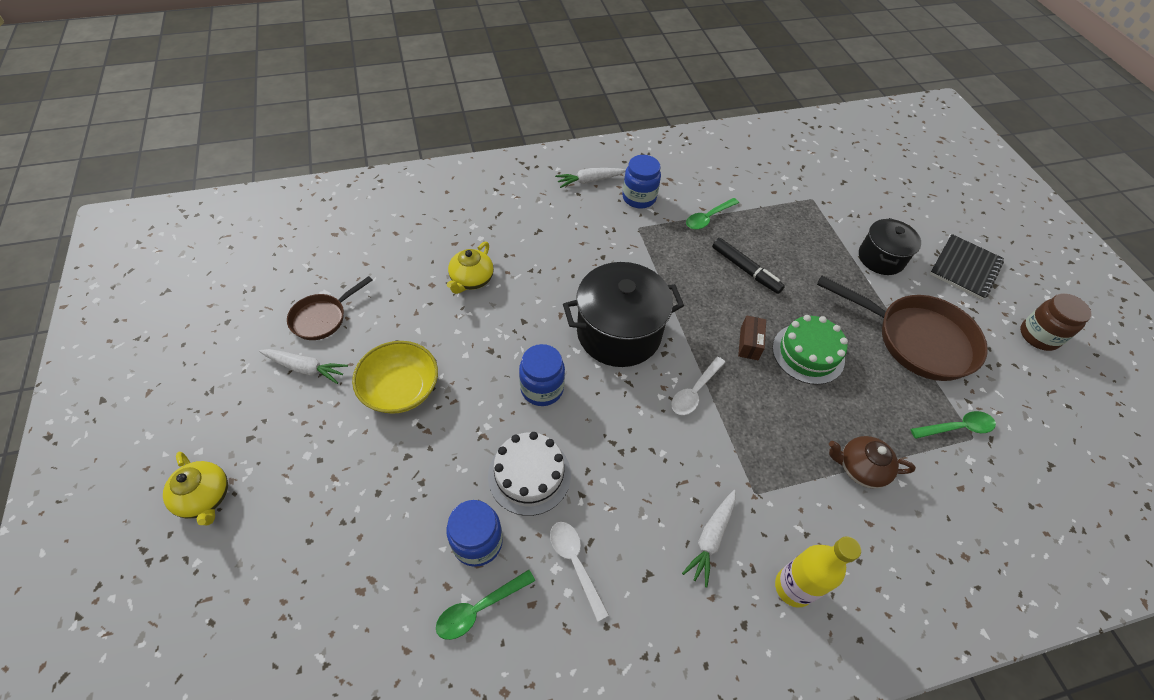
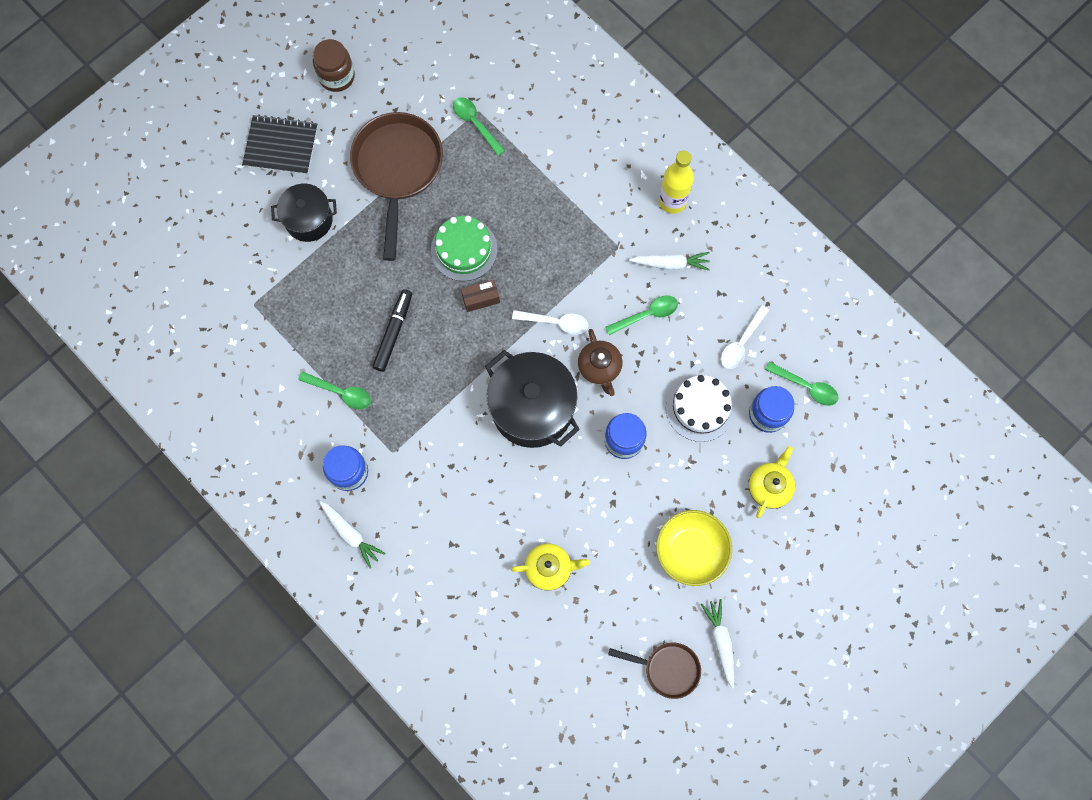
camera: 115 degrees left, 20 degrees up
yellow teapot [163,452,228,525] -> yellow teapot moved to [749,446,795,518]
brown teapot [829,436,916,489] -> brown teapot moved to [578,329,623,396]
none -> green spoon [606,295,678,335]

